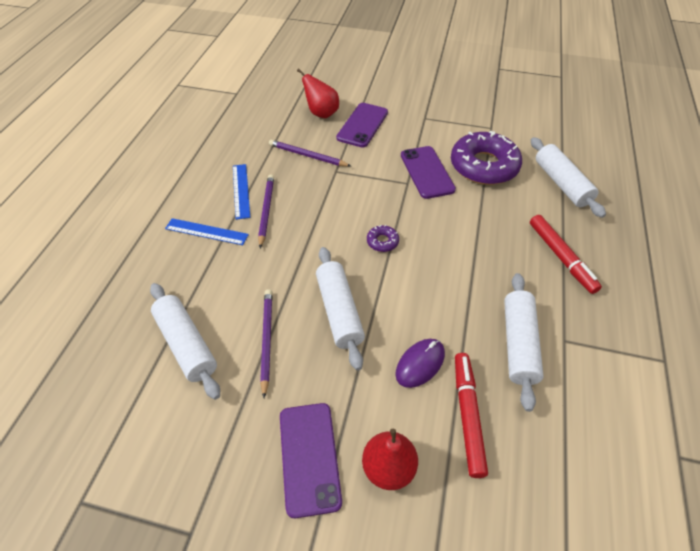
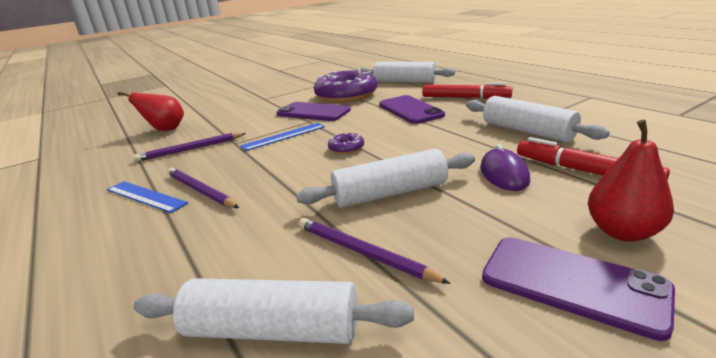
camera: 45 degrees left, 25 degrees down
blue ruler [165,218,249,245] -> blue ruler moved to [240,123,325,151]
white rolling pin [316,247,365,371] -> white rolling pin turned 45 degrees counterclockwise [296,149,475,208]
purple phone [336,103,388,148] -> purple phone moved to [379,95,445,124]

